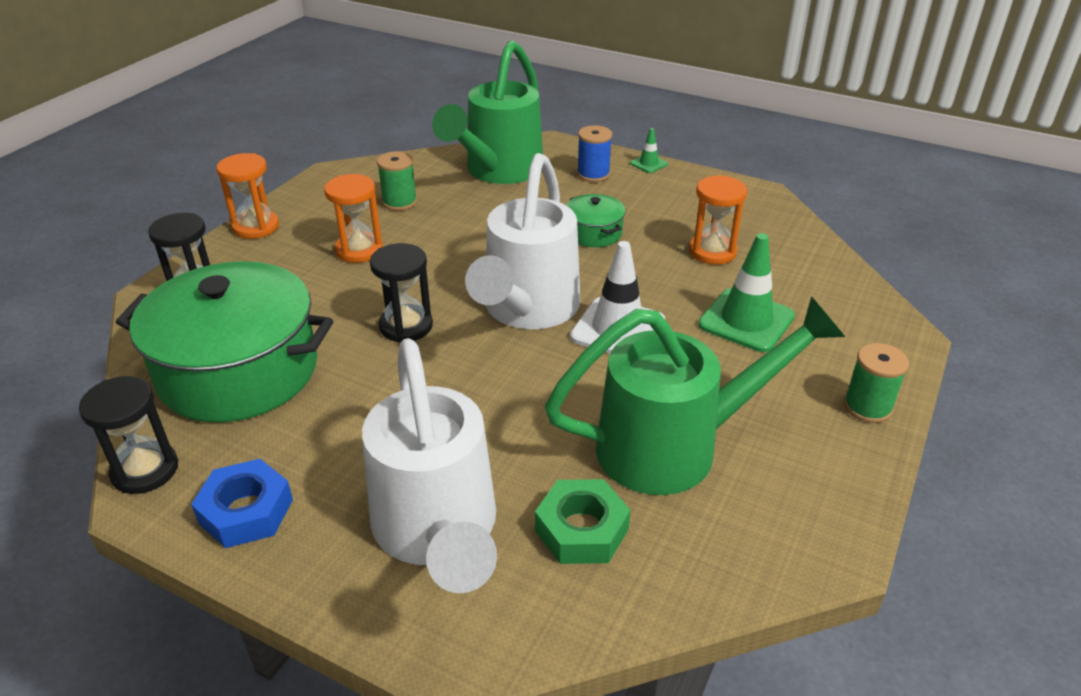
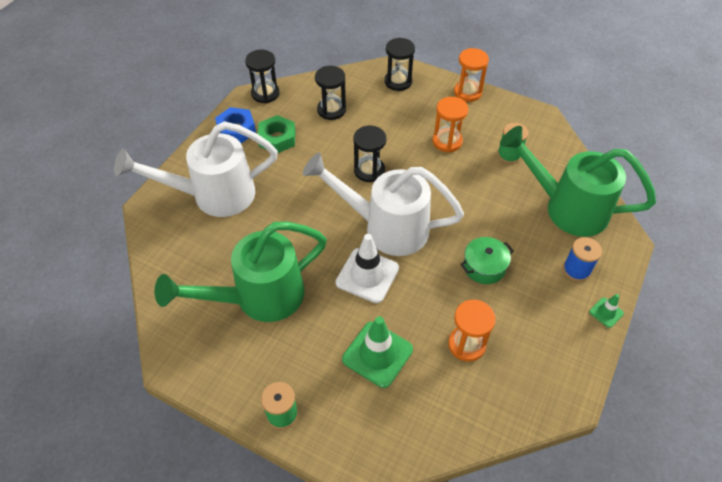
camera: 90 degrees right, 15 degrees up
green pot [116,261,333,423] -> black hourglass [315,66,346,120]
green nut [535,479,631,564] -> green nut moved to [258,115,296,153]
green watering can [545,296,845,495] -> green watering can turned 75 degrees clockwise [155,222,327,322]

